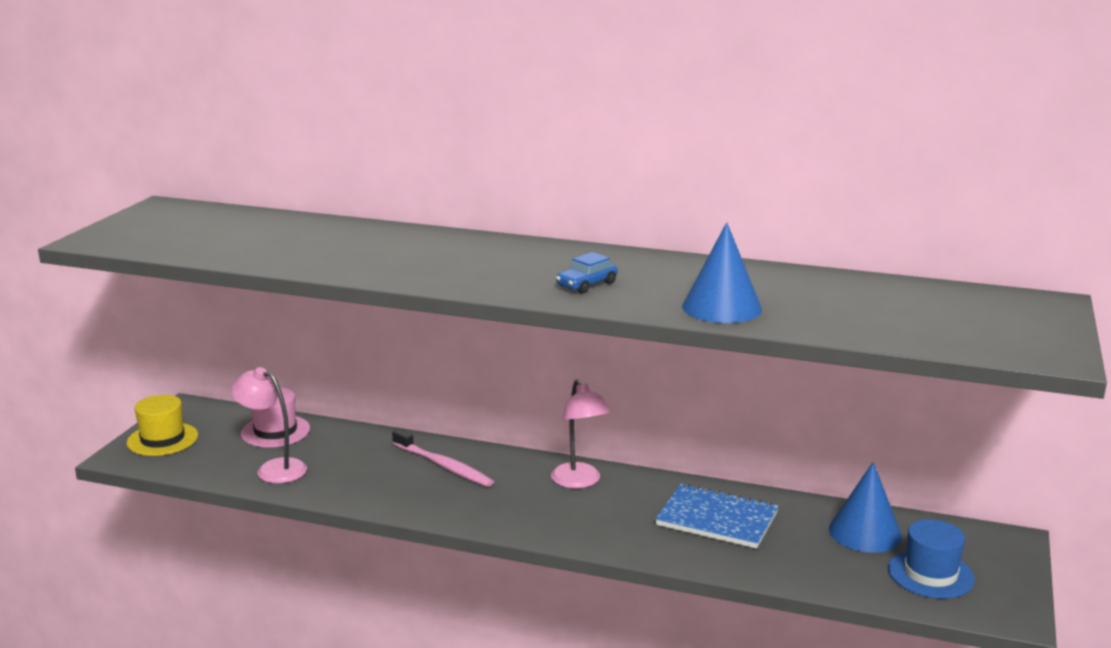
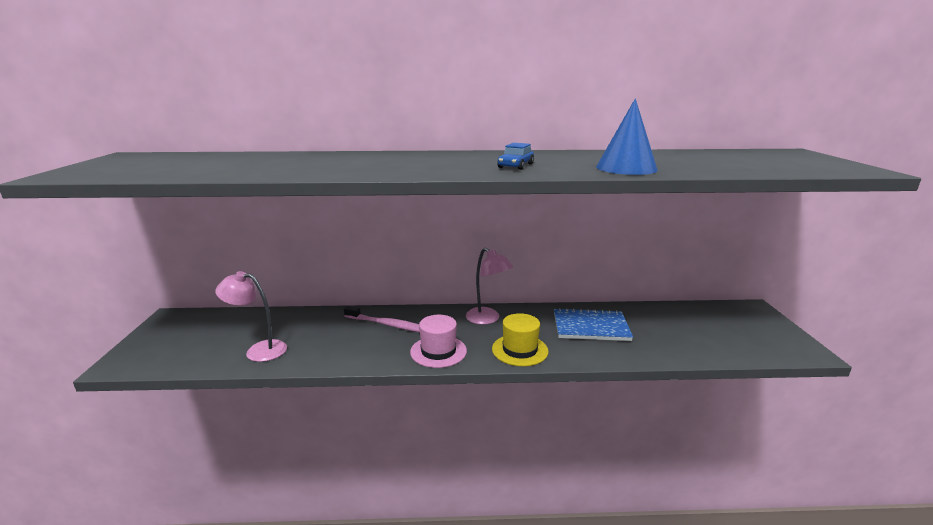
camera: 20 degrees left, 0 degrees up
yellow hat [127,395,198,456] -> yellow hat moved to [492,313,549,366]
pink hat [241,387,310,448] -> pink hat moved to [410,315,467,368]
blue cone [829,462,902,553] -> none
blue hat [888,519,975,599] -> none

